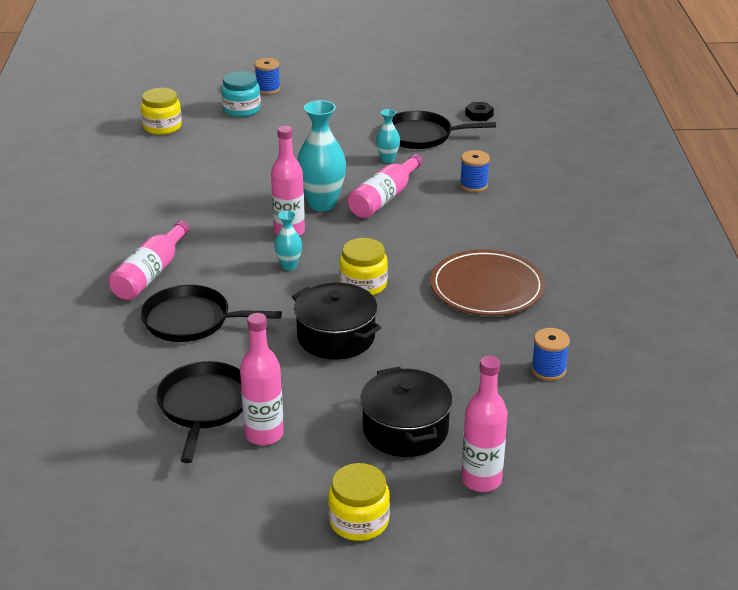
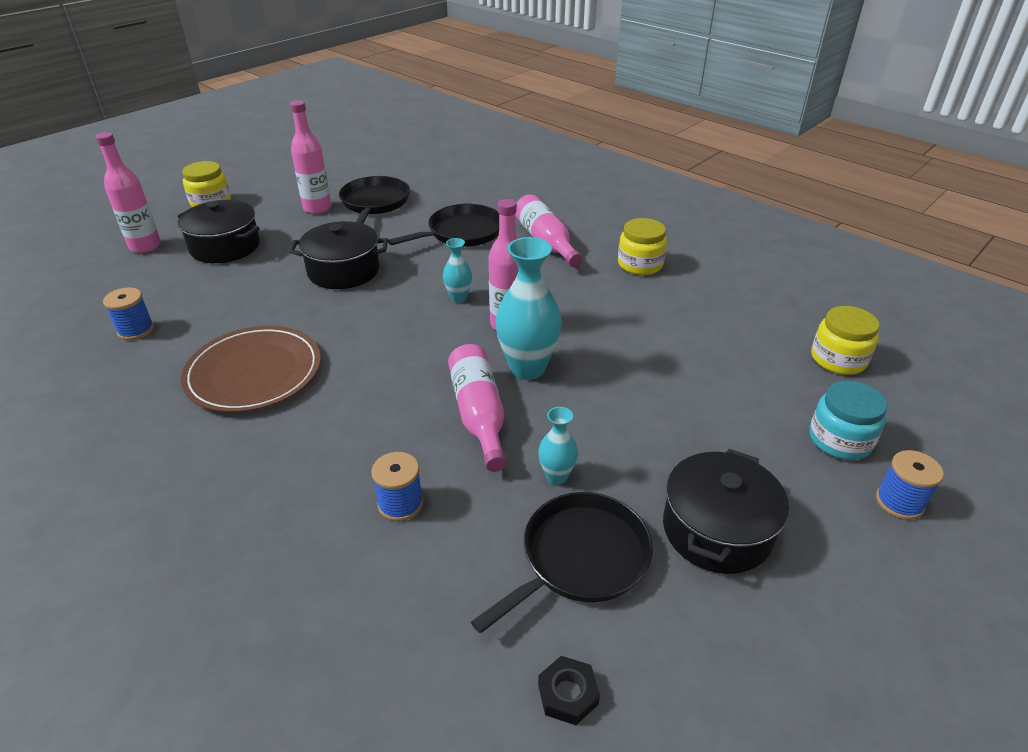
camera: 135 degrees right, 5 degrees up
black pan [156,361,243,463] -> black pan turned 135 degrees counterclockwise [339,176,410,224]
yellow jar [339,238,388,295] -> yellow jar moved to [618,218,667,275]
none -> black pot [663,449,789,574]

